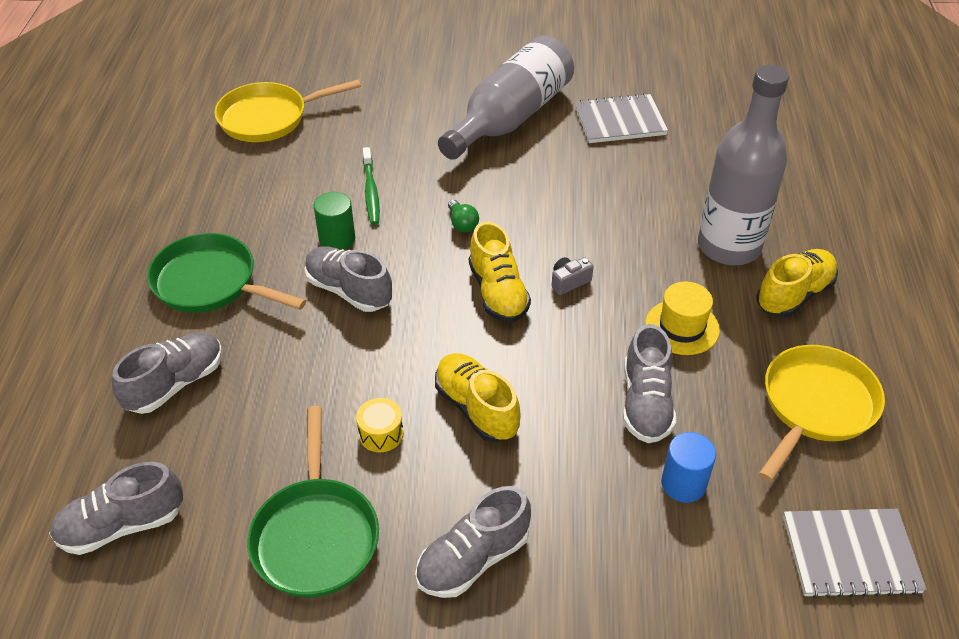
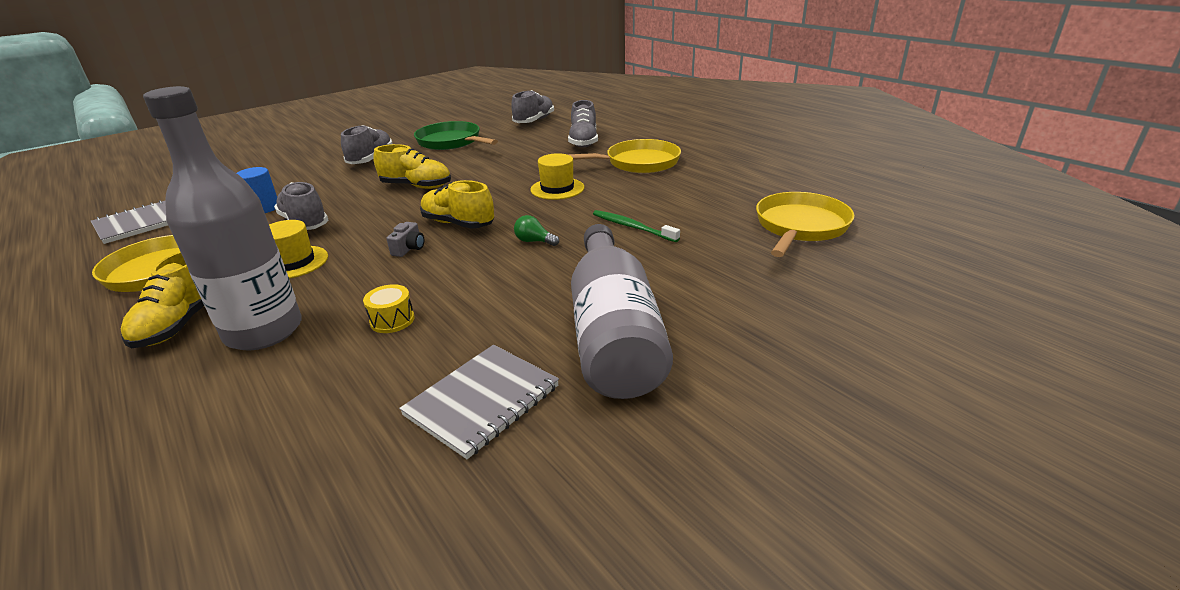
camera: 140 degrees right, 15 degrees down
green pan [147,233,306,313] -> yellow pan [567,139,681,173]
grey shoe [305,246,392,312] -> yellow hat [530,153,584,200]
green cylinder [313,192,355,250] -> none
yellow drum [356,398,404,452] -> yellow drum moved to [363,284,414,333]

